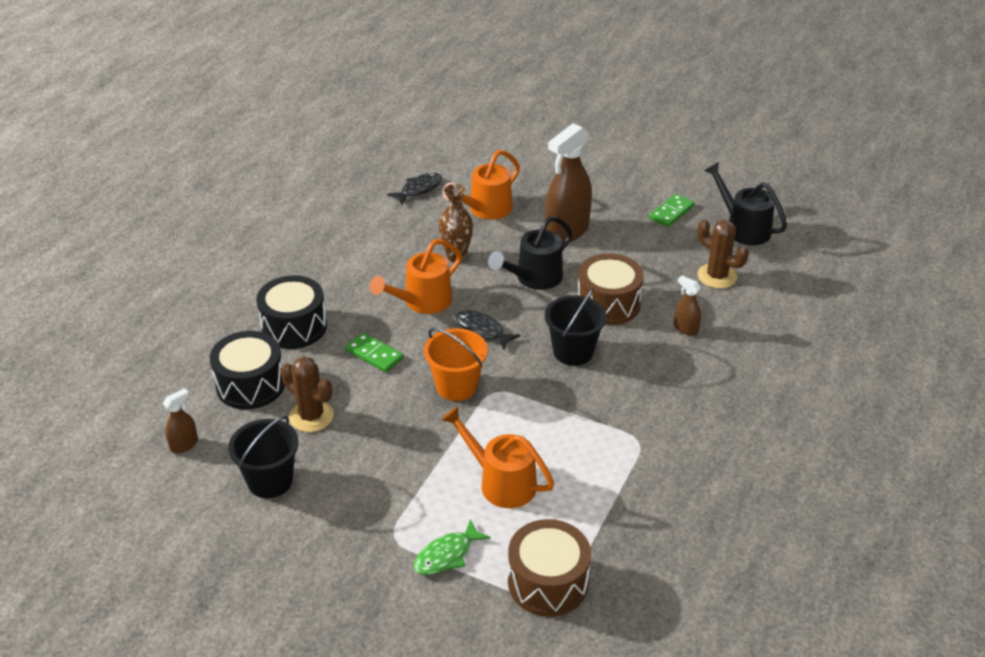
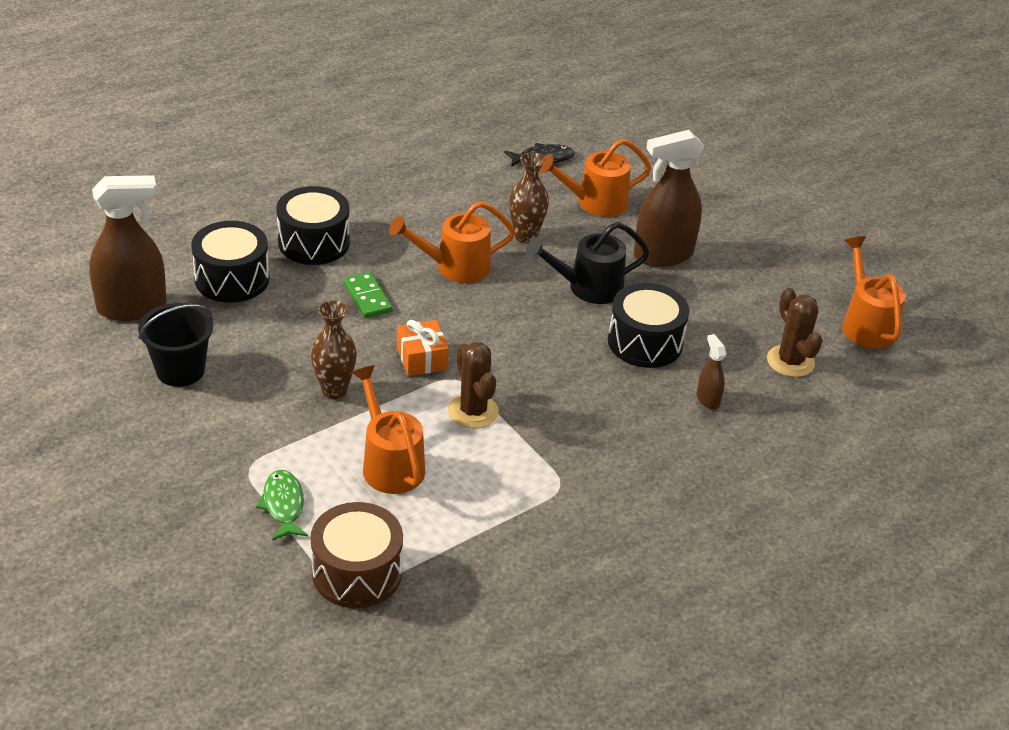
camera: 25 degrees right, 0 degrees up
brown spray bottle [163,388,198,454] -> brown spray bottle [89,175,167,321], size x2.16
brown cactus [281,357,334,432] -> brown cactus moved to [448,342,499,429]
green fish [414,519,491,575] -> green fish turned 90 degrees clockwise [256,470,308,541]
orange bucket [424,328,488,401] -> orange gift [397,320,449,376]
black fish [456,310,520,350] -> none
black bucket [545,288,607,366] -> none
brown drum [577,253,644,325] -> black drum [608,283,689,368]
green domino [649,194,695,227] -> none
black watering can [704,162,787,245] -> orange watering can [842,236,906,349]
none -> brown vase [311,300,357,399]

